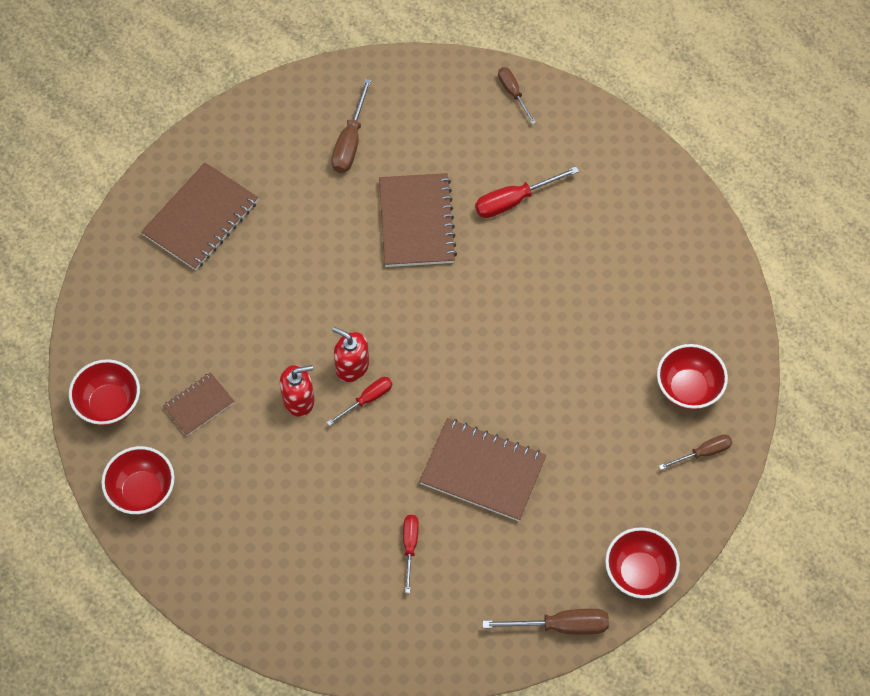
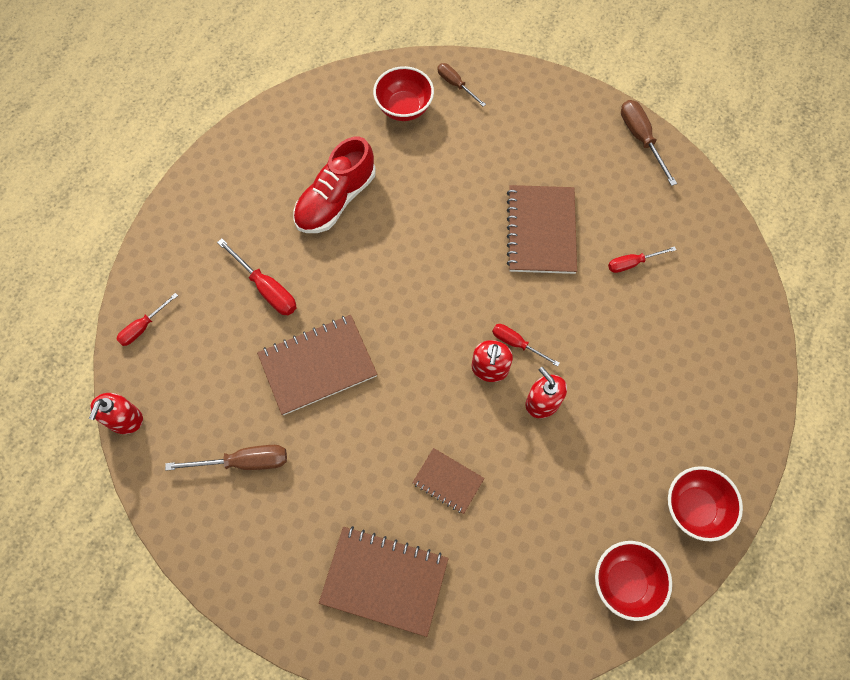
camera: 110 degrees left, 5 degrees up
brown notebook [163,372,234,436] -> brown notebook moved to [412,448,485,514]
brown screwdriver [498,67,536,124] -> red screwdriver [116,293,178,346]
red bowl [605,527,680,599] -> none
none -> red soap dispenser [89,393,143,434]
none -> red shoe [293,137,376,233]

